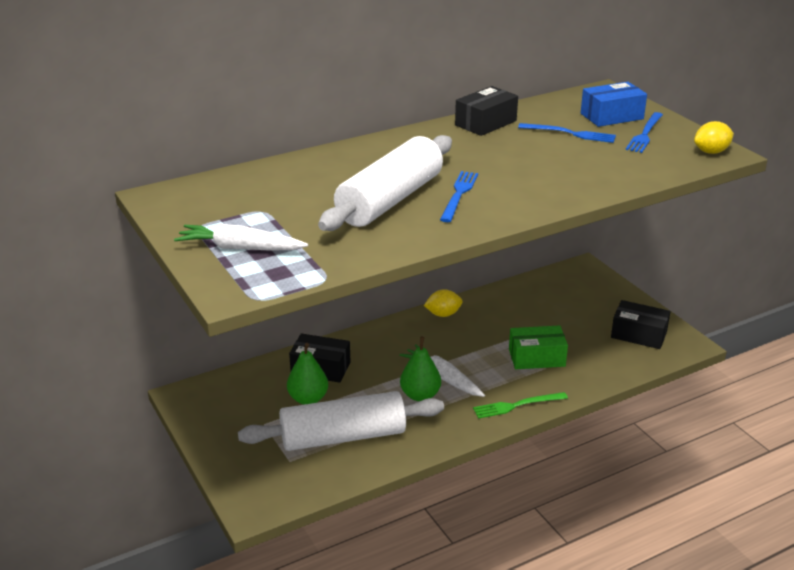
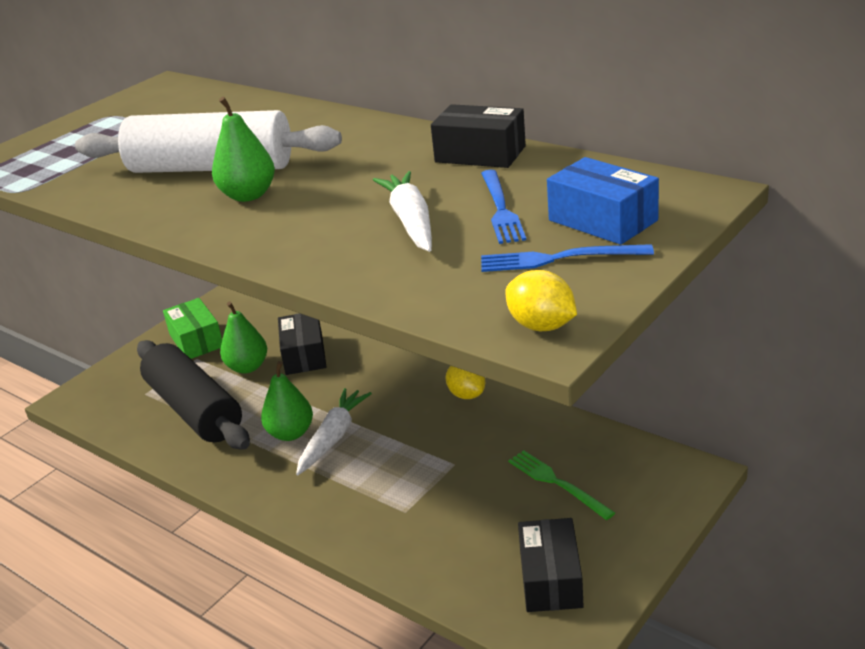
camera: 70 degrees right, 0 degrees up
white carrot [174,224,308,251] -> white carrot moved to [373,171,432,252]
white rolling pin [238,391,444,451] -> black rolling pin [137,340,250,450]
blue fork [440,171,478,222] -> green pear [212,97,275,202]
green fork [473,392,568,419] -> green fork moved to [508,450,615,520]
green box [509,325,568,369] -> green box moved to [163,298,222,359]

